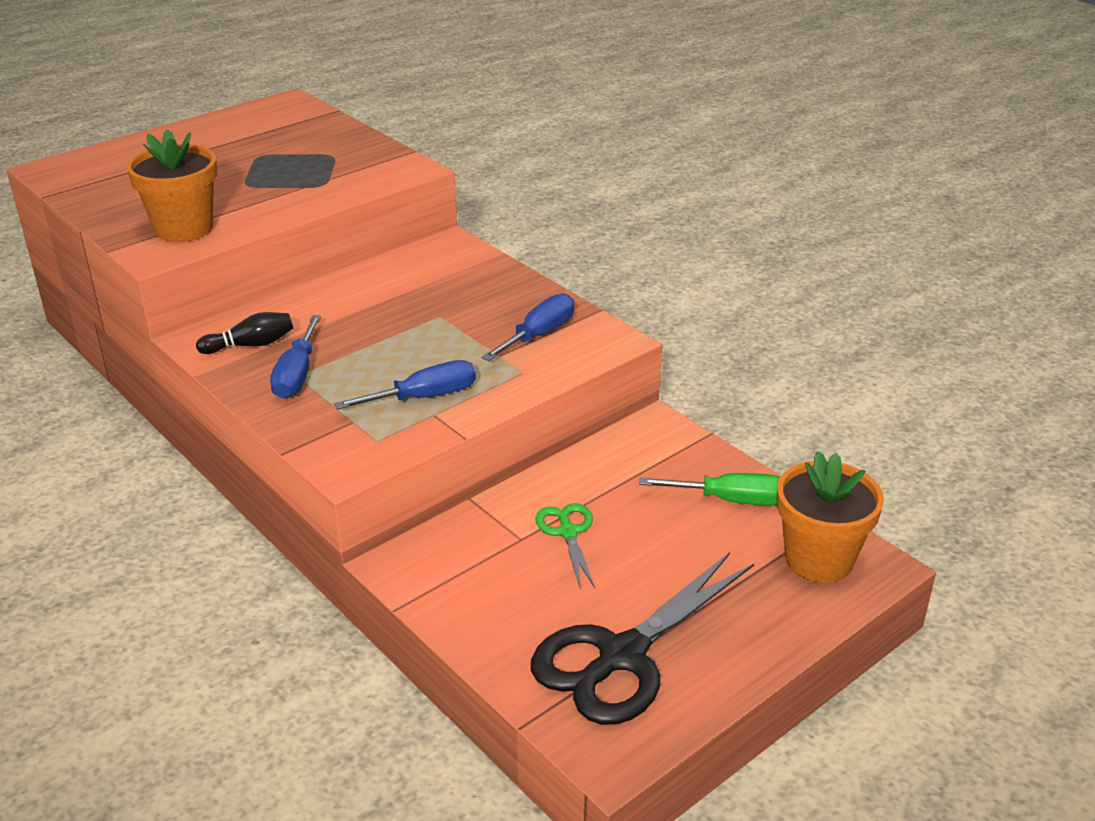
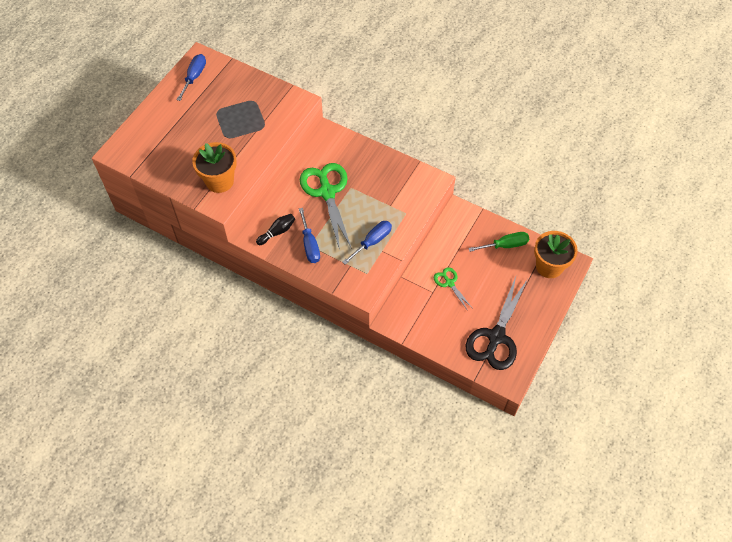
camera: 20 degrees left, 25 degrees up
blue screwdriver [482,293,574,361] -> blue screwdriver moved to [177,54,206,101]
none -> green scissors [300,163,352,250]

